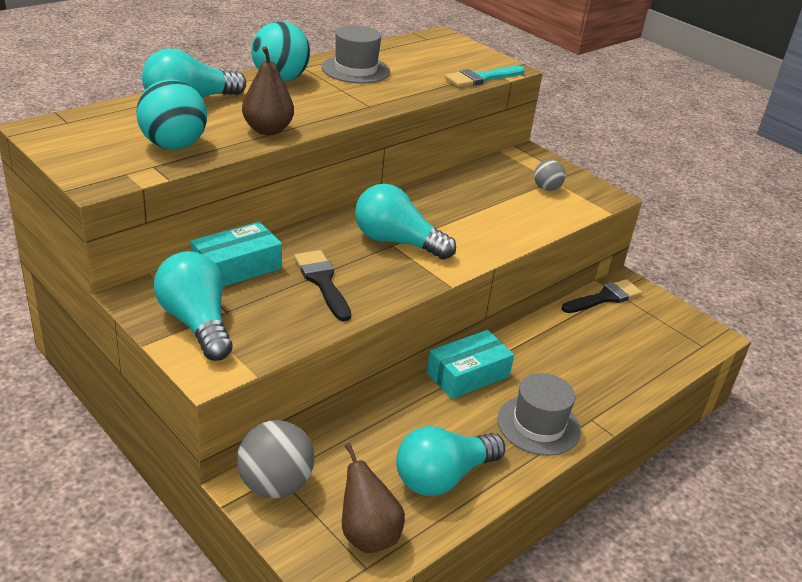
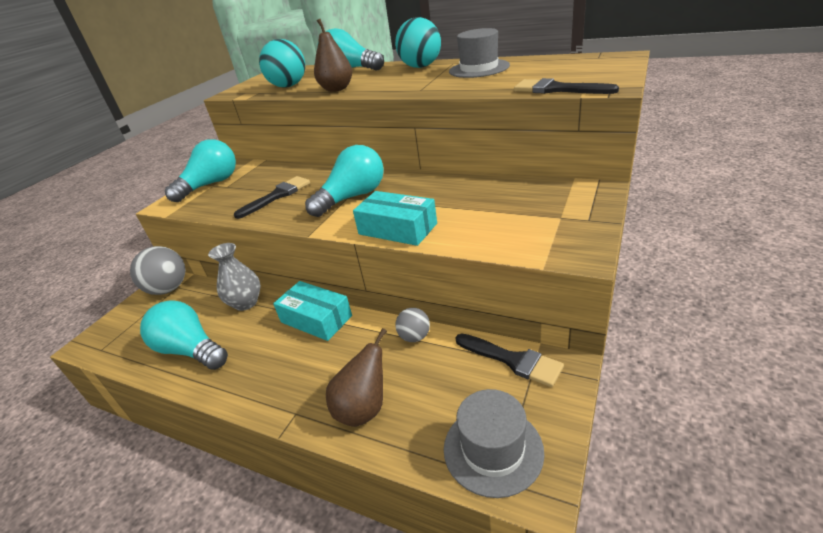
camera: 75 degrees right, 0 degrees up
turquoise box [190,222,282,287] -> turquoise box moved to [353,191,437,246]
brown pear [342,443,405,553] -> brown pear moved to [326,328,387,427]
turquoise light bulb [355,184,456,260] -> turquoise light bulb turned 45 degrees clockwise [305,145,384,217]
turquoise brush [445,66,525,87] -> black brush [514,78,619,94]
grey hat [497,373,581,456] -> grey hat moved to [444,389,544,498]
grey ball [534,160,565,191] -> grey ball moved to [395,308,430,342]
none -> grey vase [208,243,261,311]

